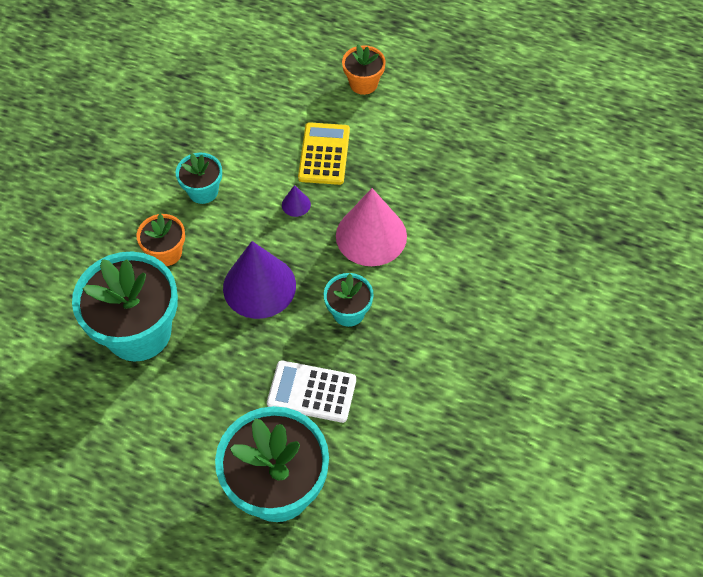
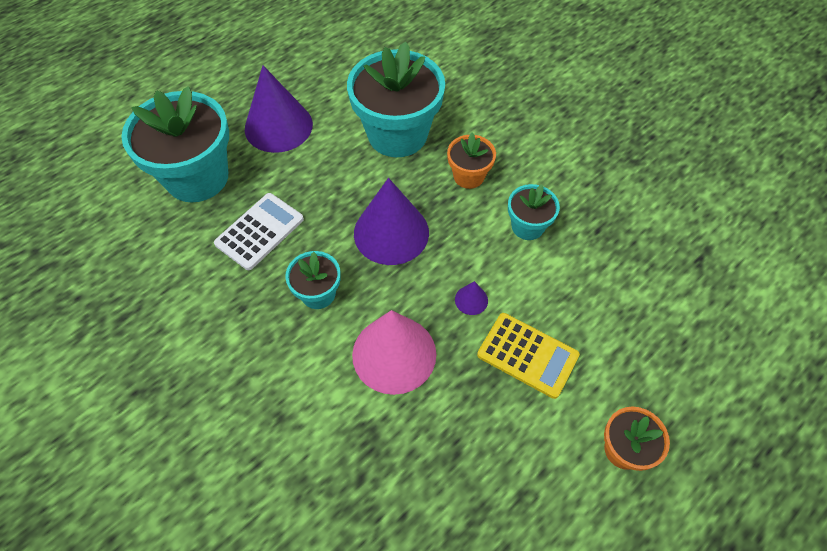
camera: 115 degrees right, 0 degrees up
none -> purple cone [245,65,313,153]

